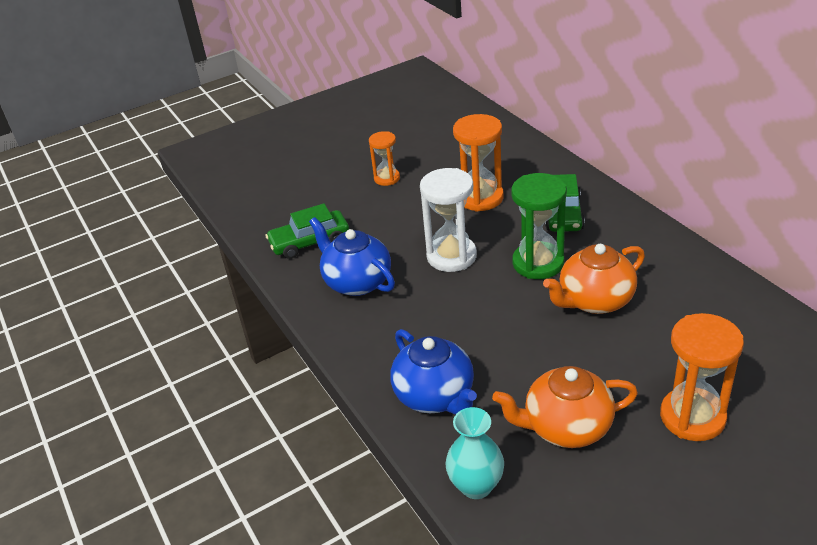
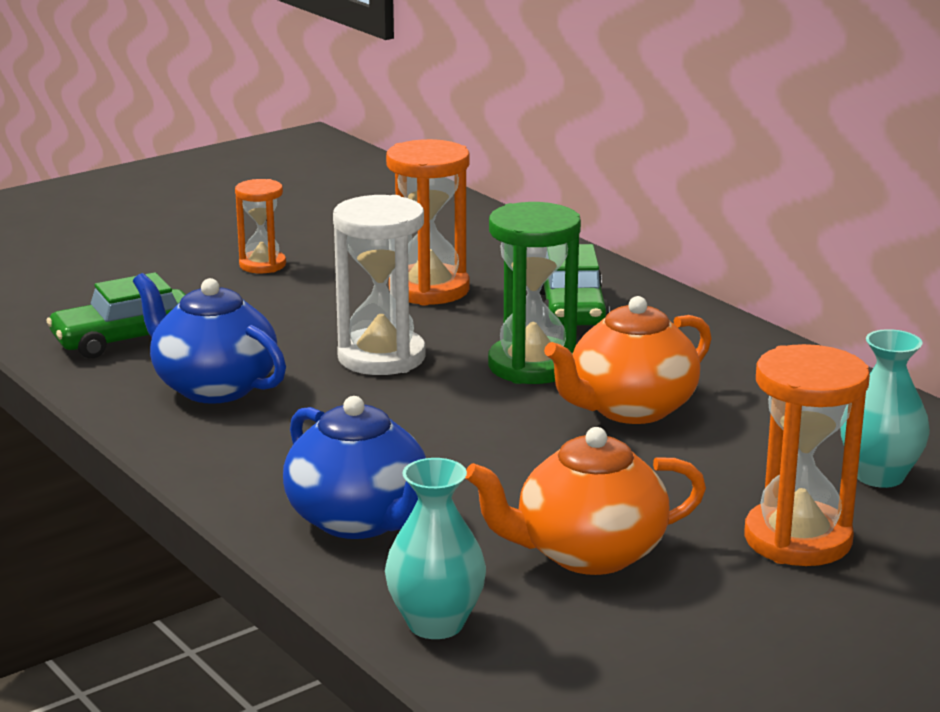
camera: 10 degrees left, 15 degrees down
none -> turquoise vase [840,329,930,488]

